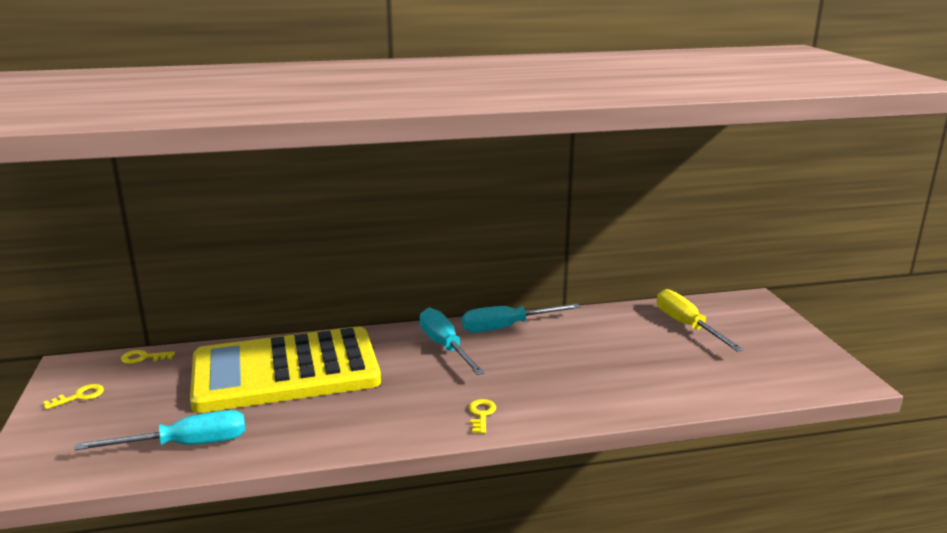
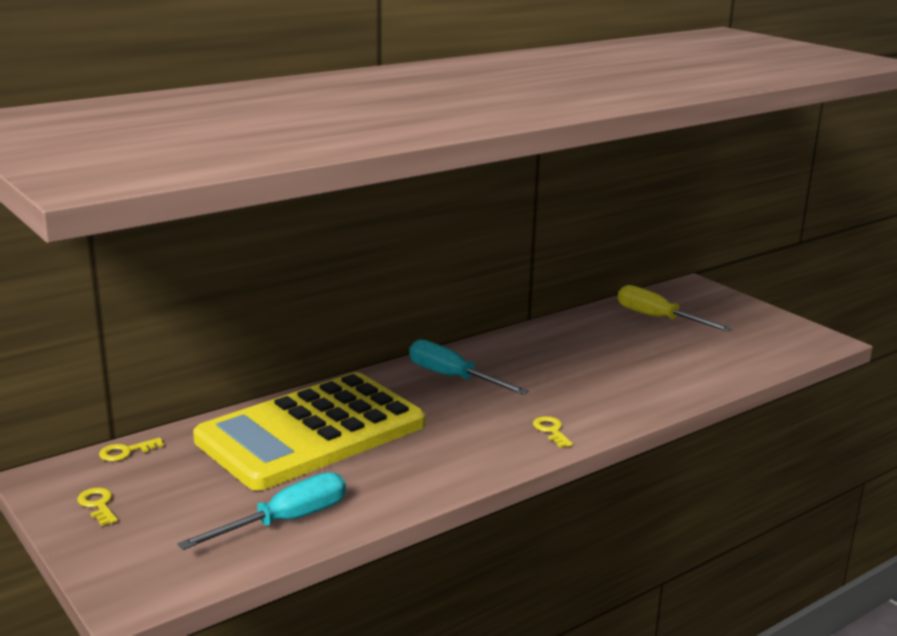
camera: 25 degrees left, 0 degrees up
yellow key [43,384,104,410] -> yellow key turned 60 degrees counterclockwise [77,488,118,526]
turquoise screwdriver [462,304,580,333] -> none

